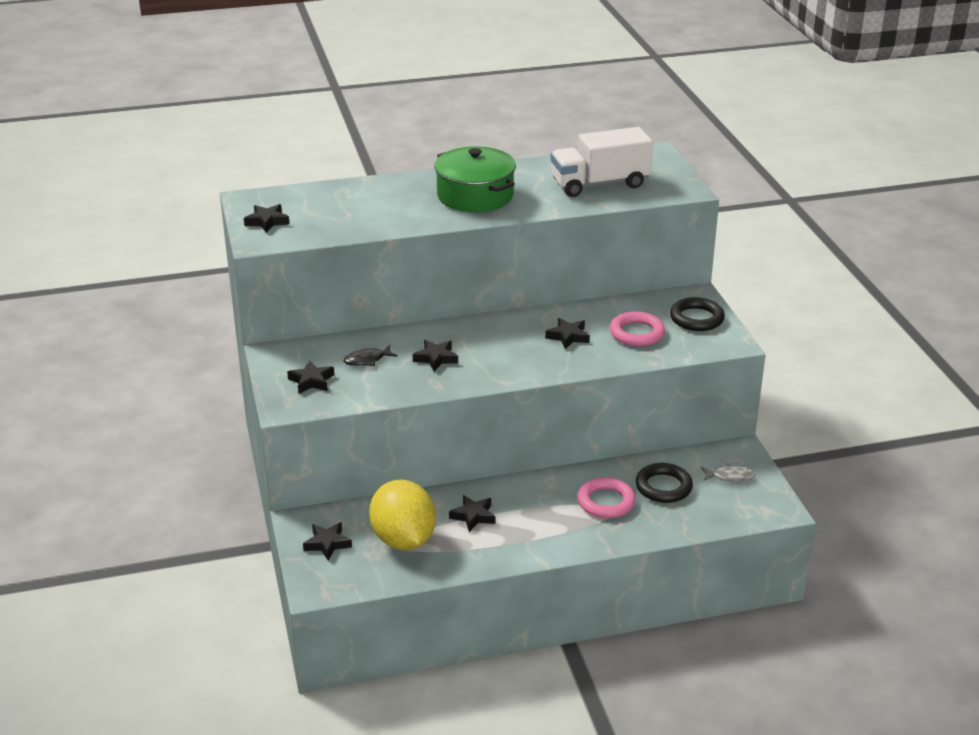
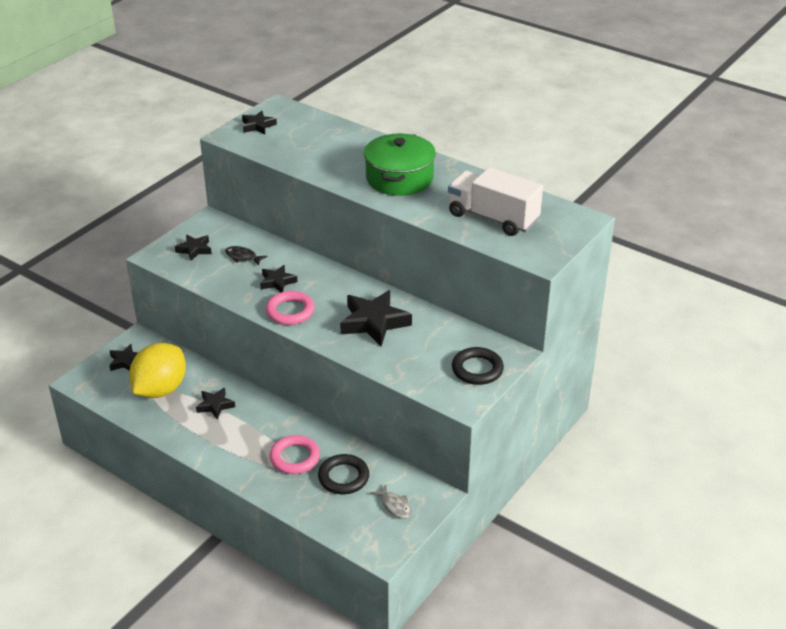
camera: 50 degrees right, 5 degrees up
black star [545,318,590,349] -> black star [340,290,412,346], size x1.82
pink ring [610,311,665,346] -> pink ring moved to [266,291,315,325]

